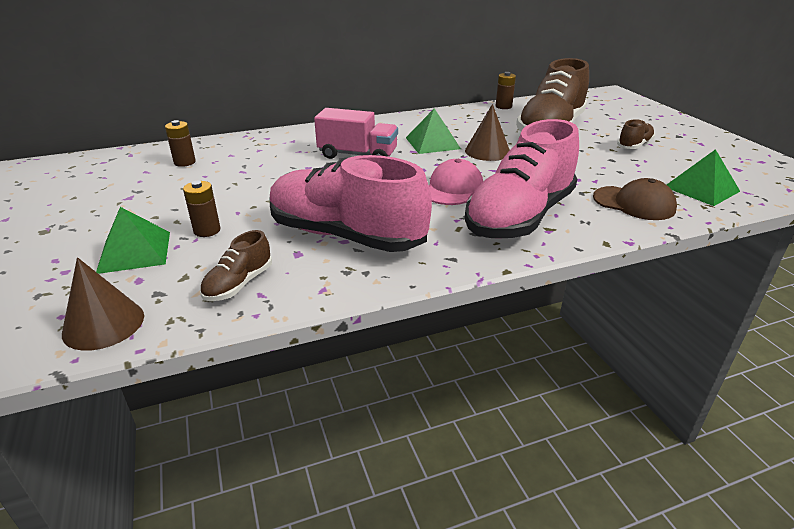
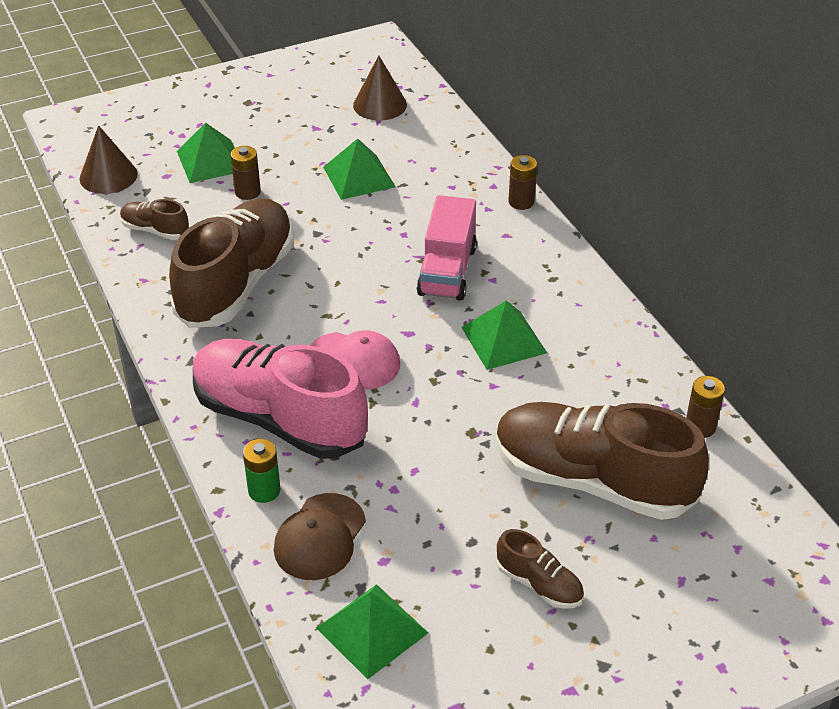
camera: 85 degrees right, 10 degrees up
brown battery [165,120,196,167] -> brown battery moved to [508,155,537,210]
pink shoe [270,155,432,252] -> brown shoe [169,198,294,328]
brown cone [465,104,510,161] -> brown cone moved to [353,55,407,121]
none -> green battery [243,439,280,503]
none -> green pyramid [323,138,395,200]

